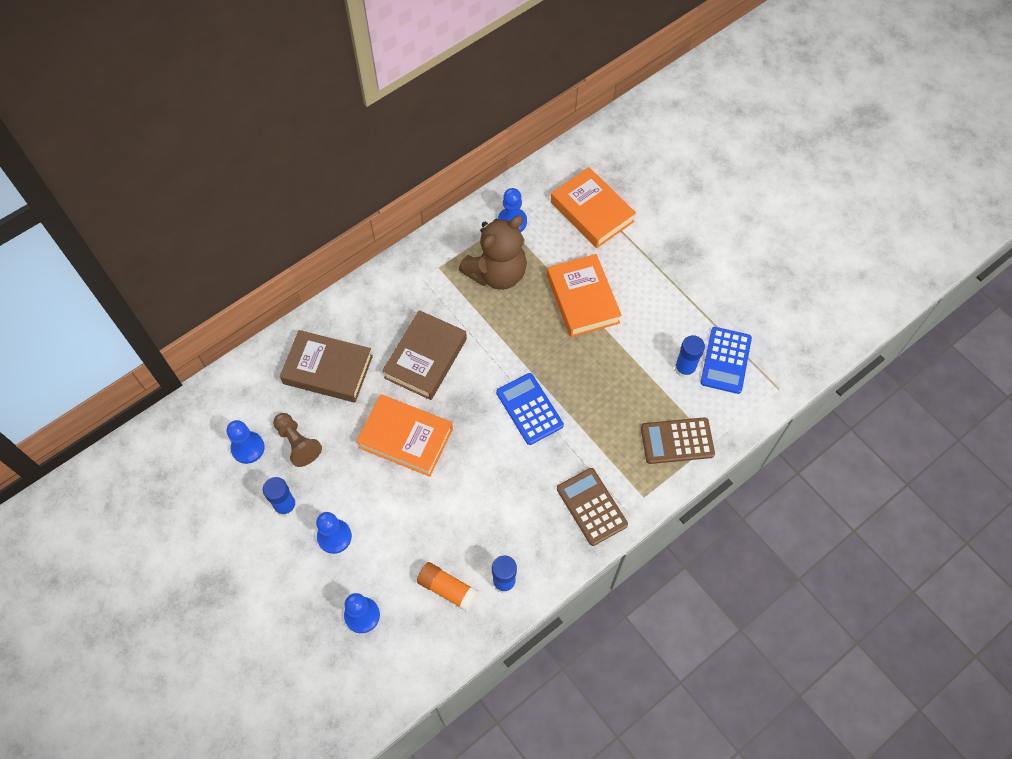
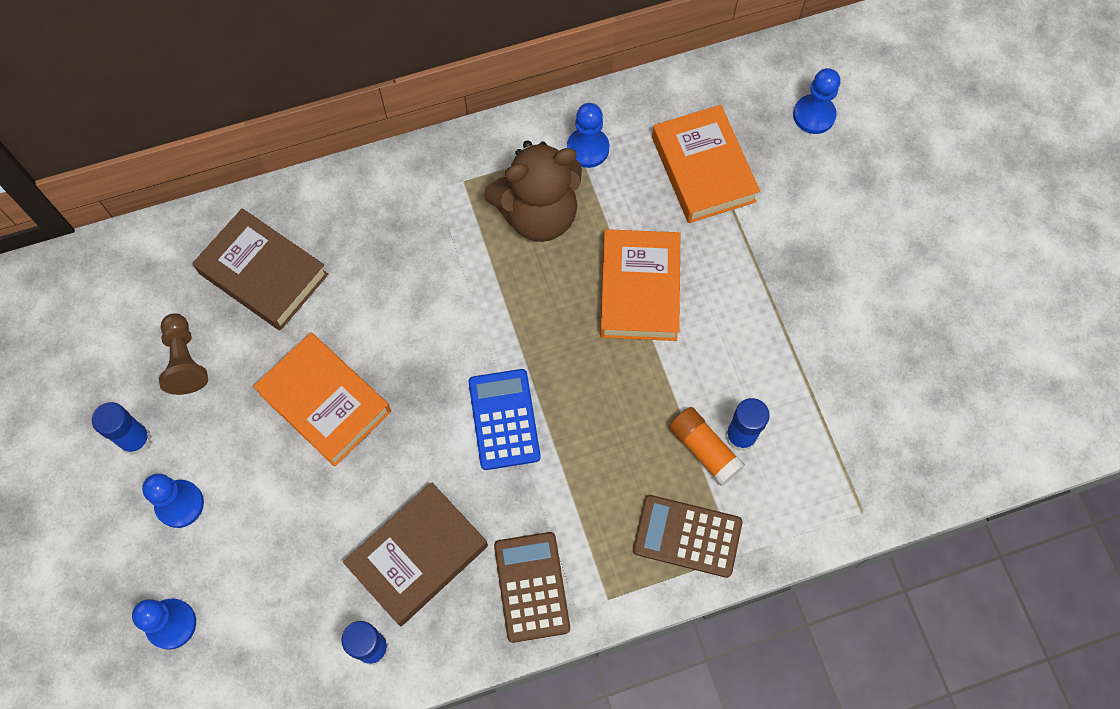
camera: 20 degrees right, 5 degrees up
blue pawn [227,420,265,464] -> blue pawn moved to [793,68,840,134]
brown book [382,310,467,400] -> brown book moved to [343,482,488,626]
orange glue stick [417,562,479,612] -> orange glue stick moved to [669,407,745,486]
blue calculator [701,327,752,394] -> none

